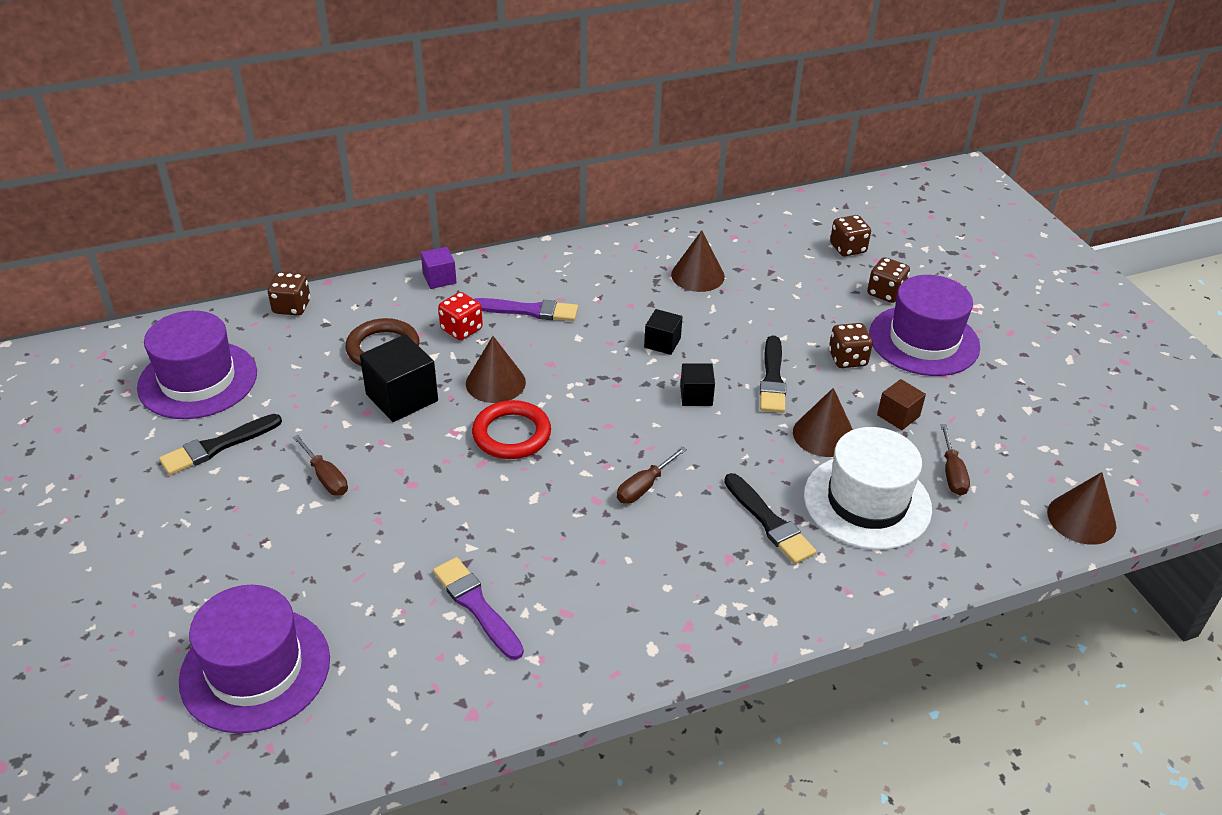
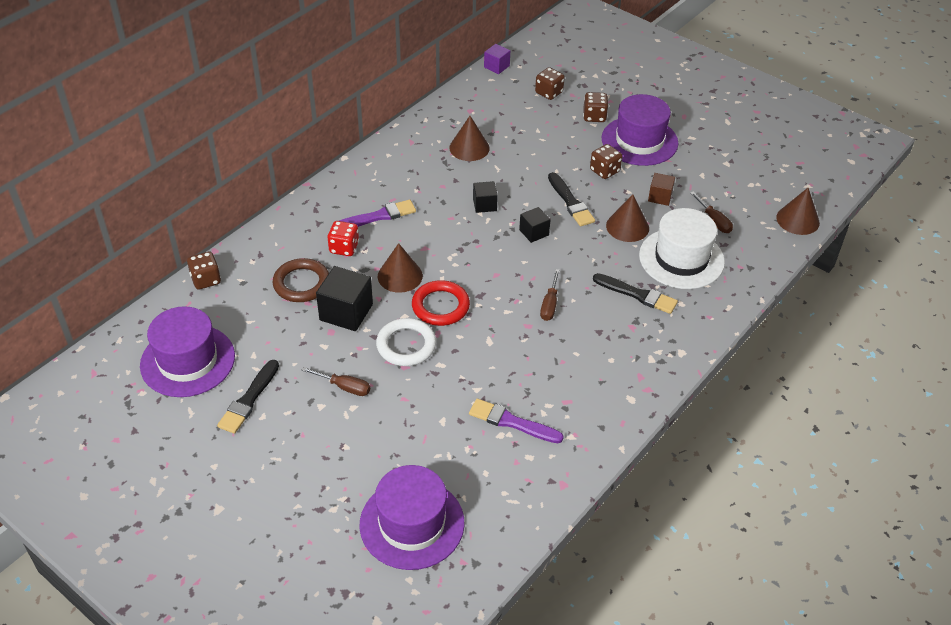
camera: 30 degrees left, 5 degrees up
purple cube [421,247,457,289] -> purple cube moved to [484,44,510,74]
none -> white ring [376,318,436,366]

